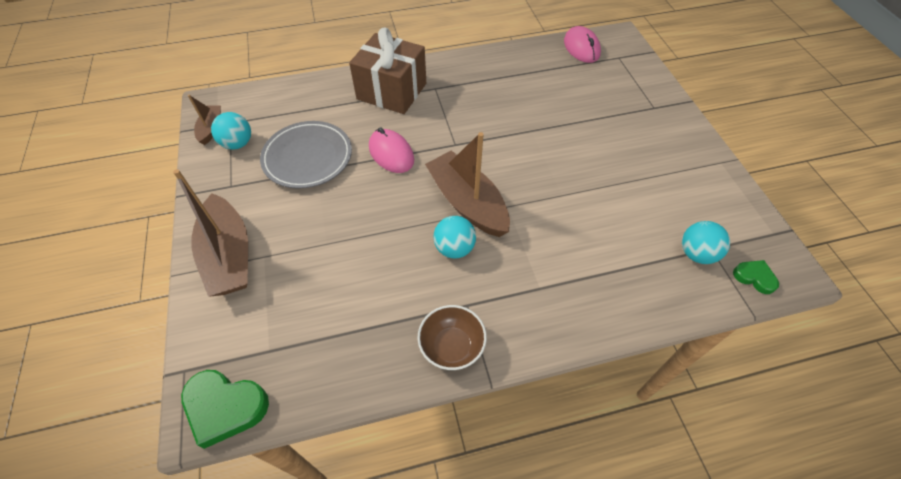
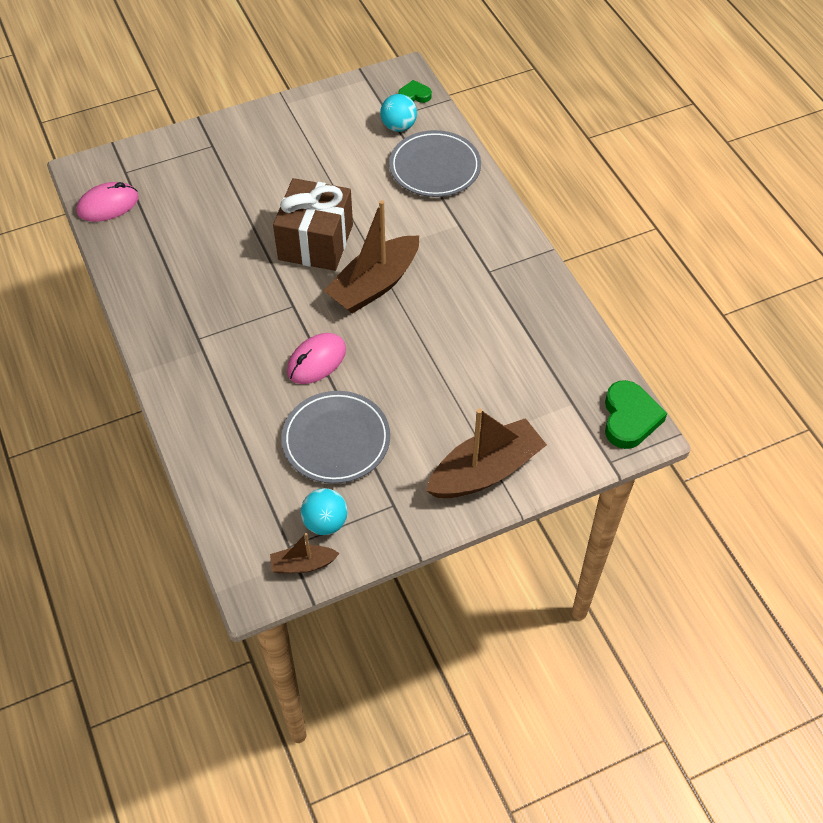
camera: 100 degrees left, 0 degrees up
brown gift [349,27,426,114] -> brown gift moved to [273,178,353,271]
brown bowl [417,305,487,370] -> none
turquoise ball [433,216,476,259] -> none
green heart [733,260,779,294] -> green heart turned 60 degrees clockwise [398,80,432,103]
none -> grey plate [389,130,481,197]

